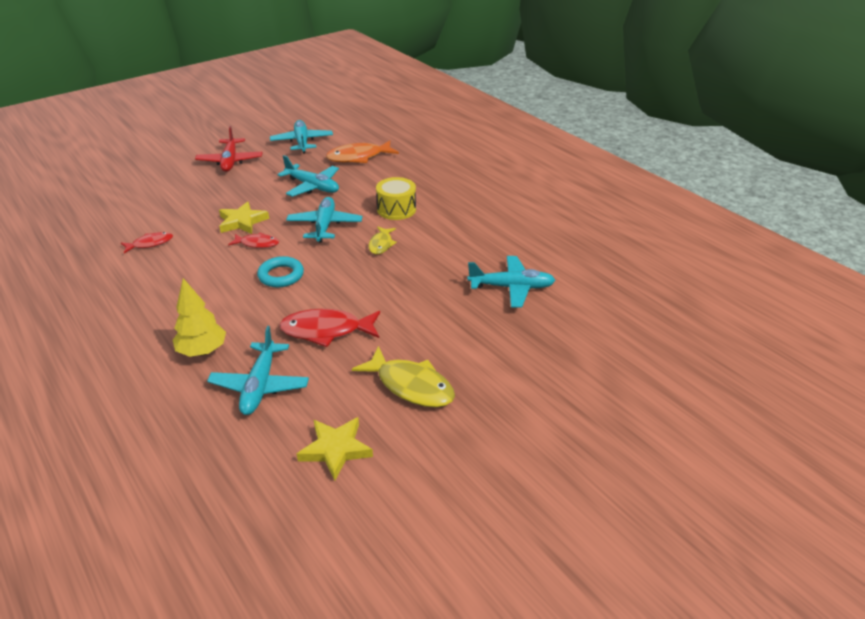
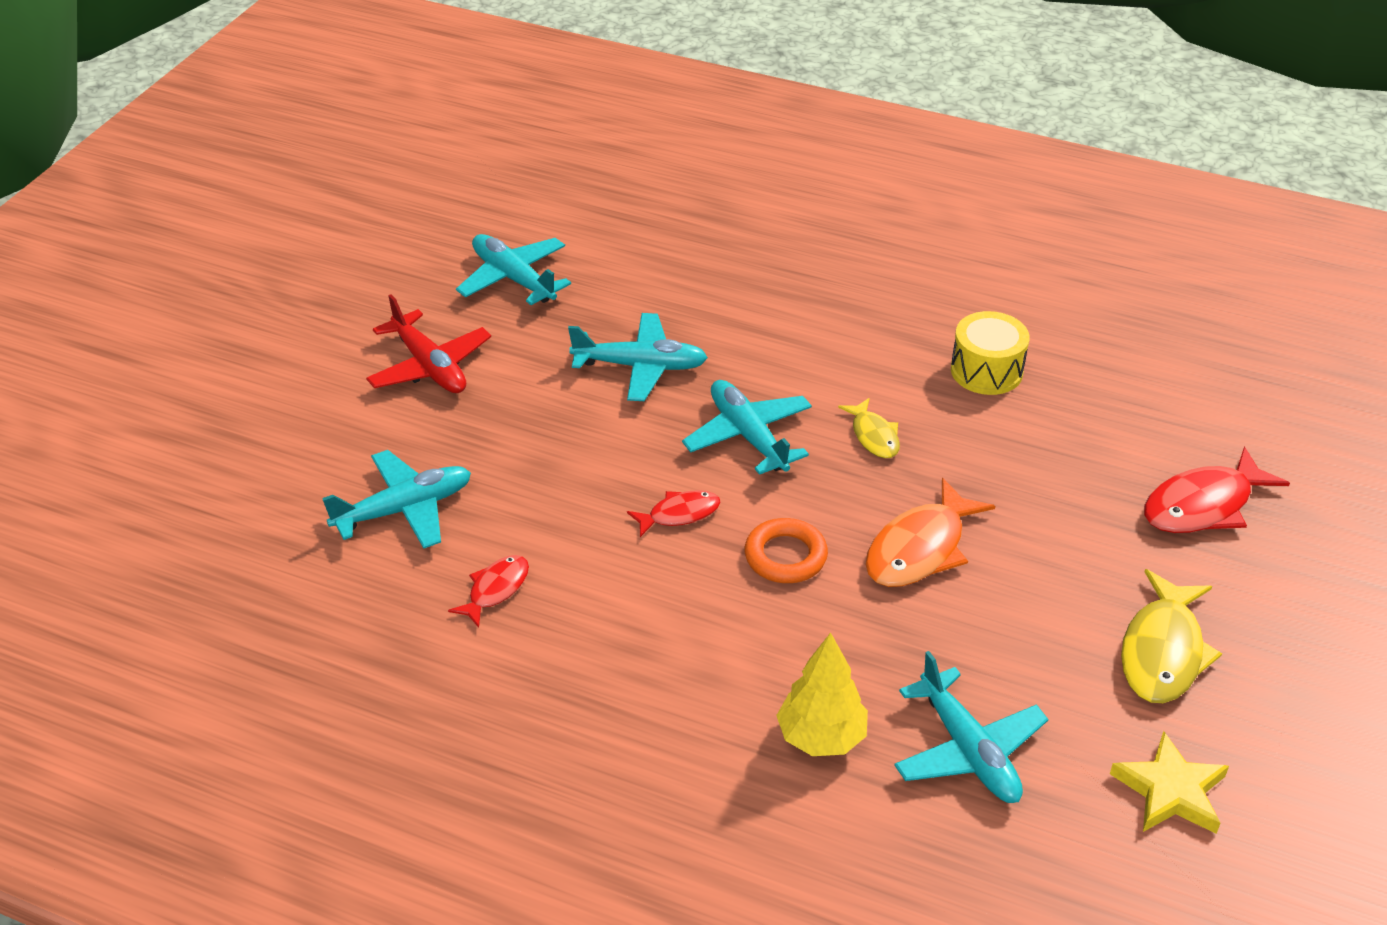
camera: 30 degrees left, 5 degrees up
yellow star [219,201,269,234] -> none
turquoise ring [257,256,304,287] -> orange ring [745,518,828,583]
red fish [279,309,380,347] -> red fish moved to [1144,447,1290,533]
orange fish [326,141,399,163] -> orange fish moved to [865,478,995,587]
yellow fish [352,346,455,408] -> yellow fish turned 105 degrees clockwise [1121,569,1222,703]
yellow drum [376,177,416,220] -> yellow drum moved to [951,311,1030,395]
turquoise plane [467,256,555,308] -> turquoise plane moved to [322,450,471,549]

